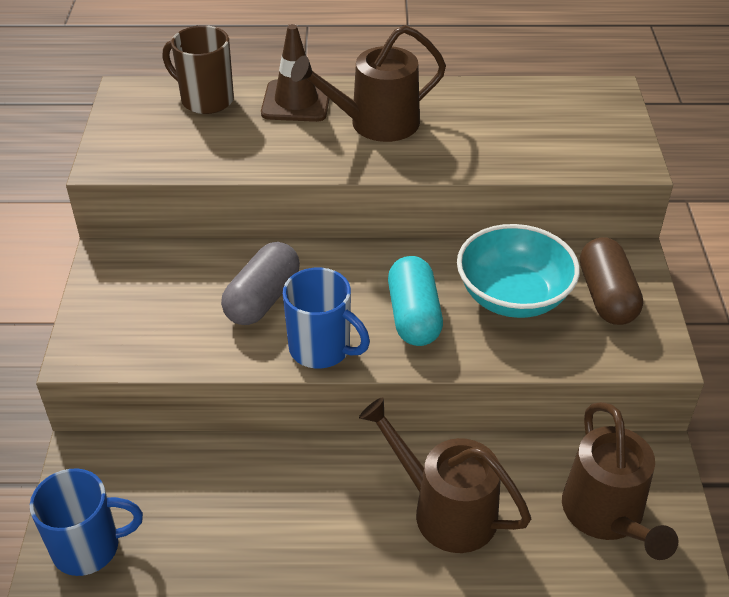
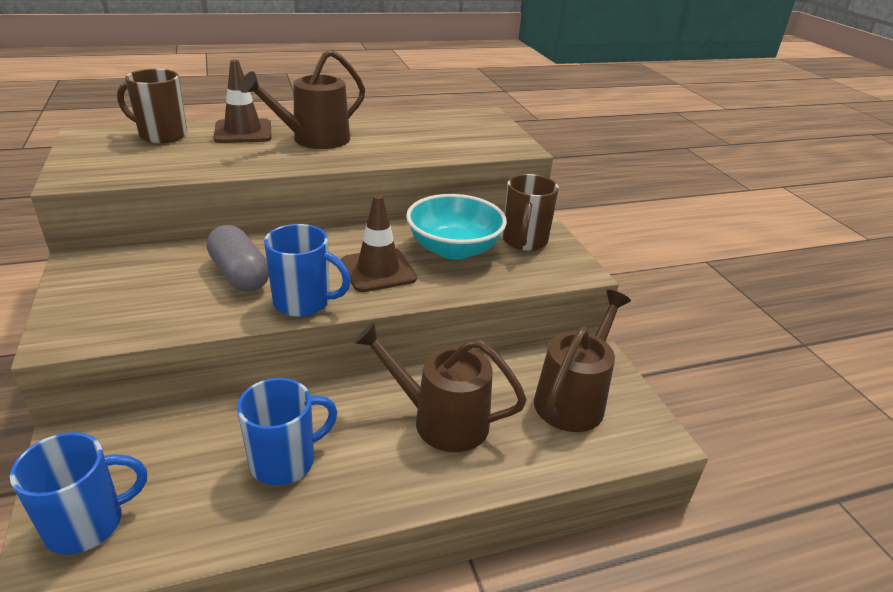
camera: 20 degrees left, 10 degrees down
grey capsule [221,242,300,325] -> grey capsule turned 45 degrees counterclockwise [206,225,269,292]
turquoise capsule [388,256,443,346] -> brown traffic cone [341,195,417,292]
brown watering can [562,402,678,560] -> brown watering can turned 120 degrees counterclockwise [534,290,631,432]
brown capsule [580,237,643,325] -> brown mug [502,174,559,251]
none -> blue mug [237,378,337,486]

